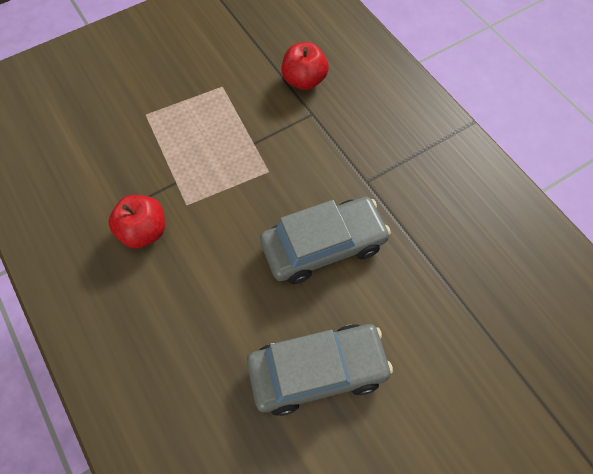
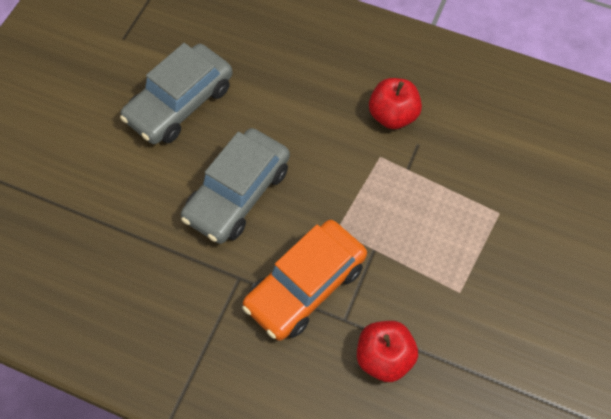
camera: 145 degrees right, 0 degrees up
none -> orange car [242,220,367,340]

